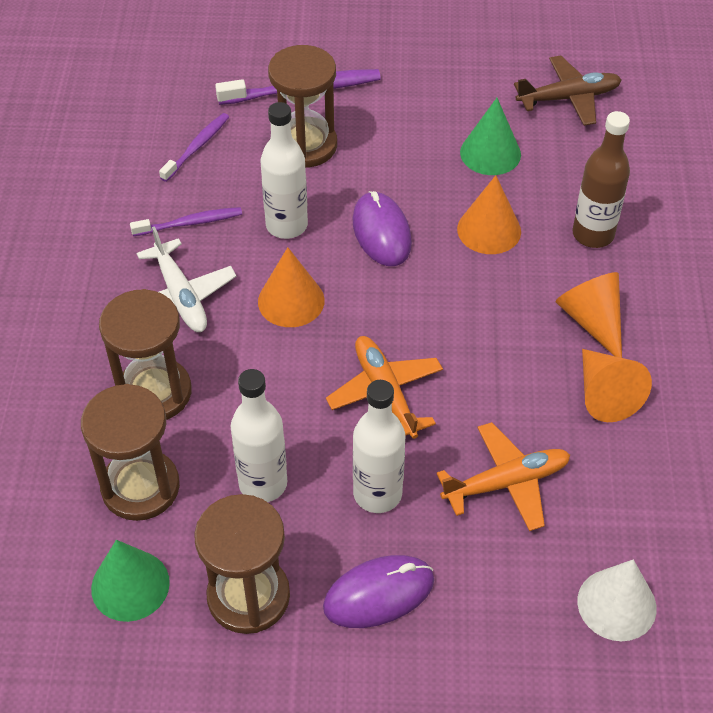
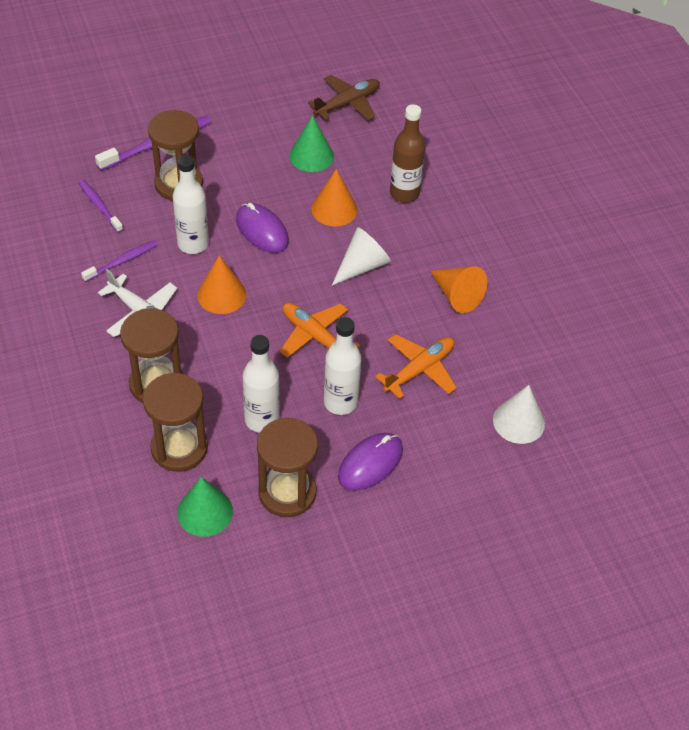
camera: 25 degrees left, 0 degrees up
purple toothbrush [159,113,229,182] -> purple toothbrush turned 45 degrees counterclockwise [78,179,123,233]
orange cone [556,272,622,358] -> none
none -> white cone [332,227,391,285]

